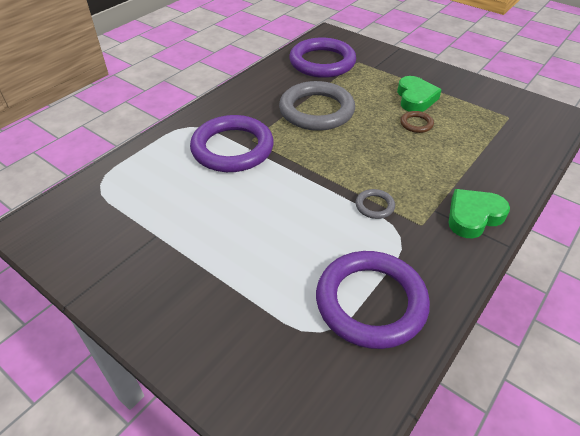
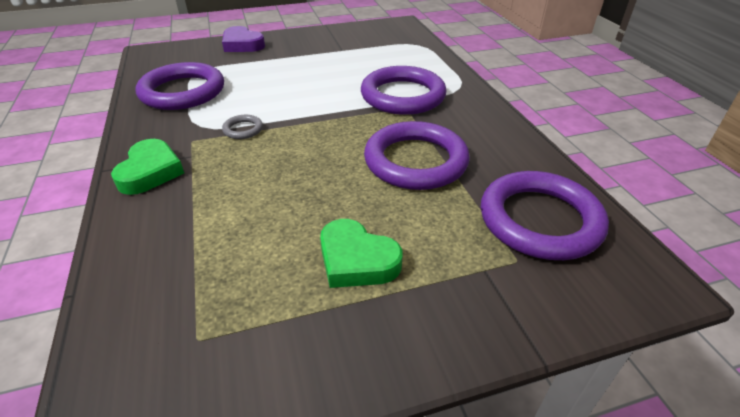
camera: 125 degrees right, 5 degrees down
grey ring [279,81,355,131] -> purple ring [364,121,470,190]
brown ring [400,111,434,133] -> none
none -> purple heart [222,26,265,52]

